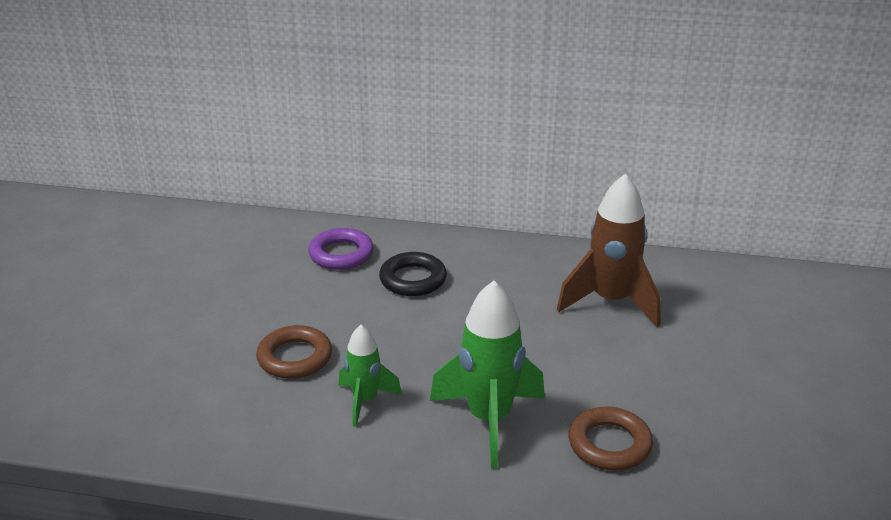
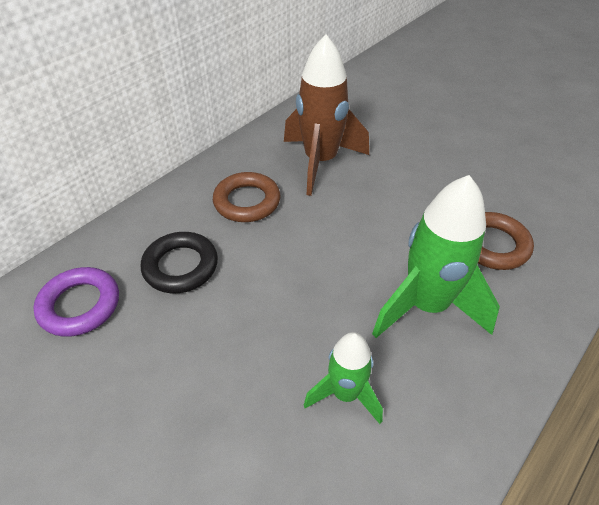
camera: 60 degrees left, 15 degrees up
brown ring [256,325,332,379] -> brown ring moved to [213,172,281,222]

